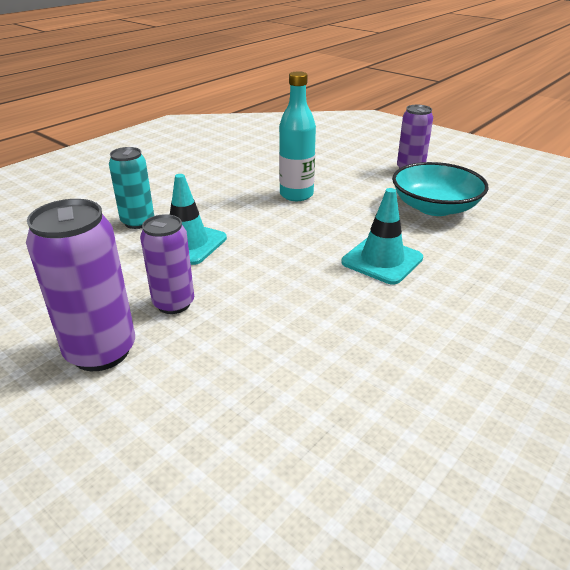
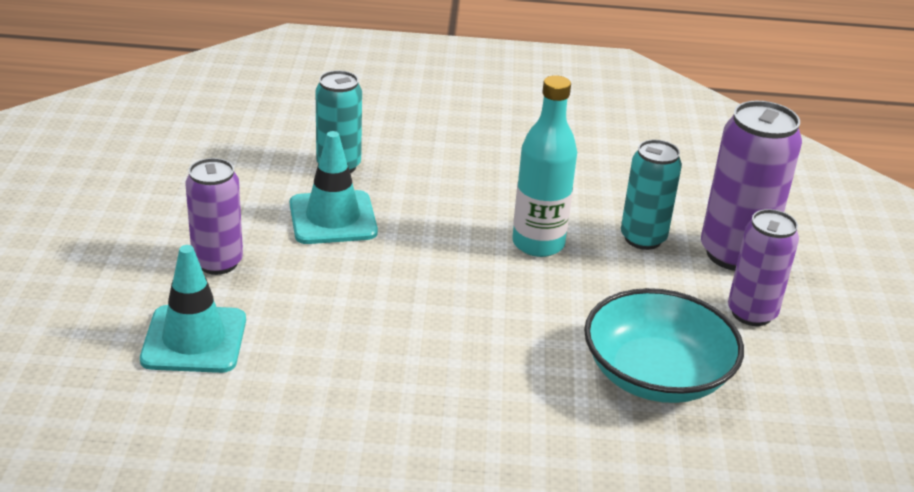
camera: 50 degrees right, 0 degrees up
purple can [26,199,135,371] -> purple can moved to [701,101,802,271]
turquoise traffic cone [341,188,423,285] -> turquoise traffic cone moved to [140,245,246,373]
none -> turquoise can [621,140,682,250]

